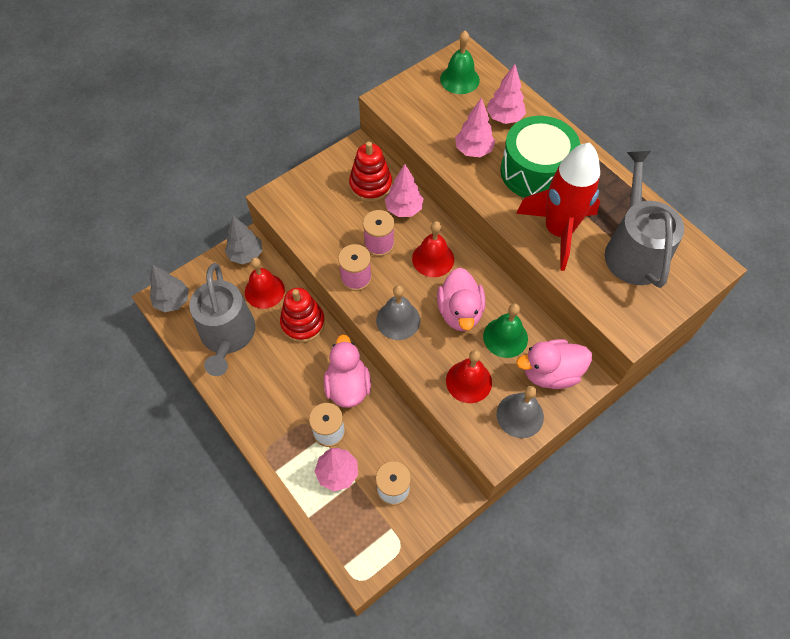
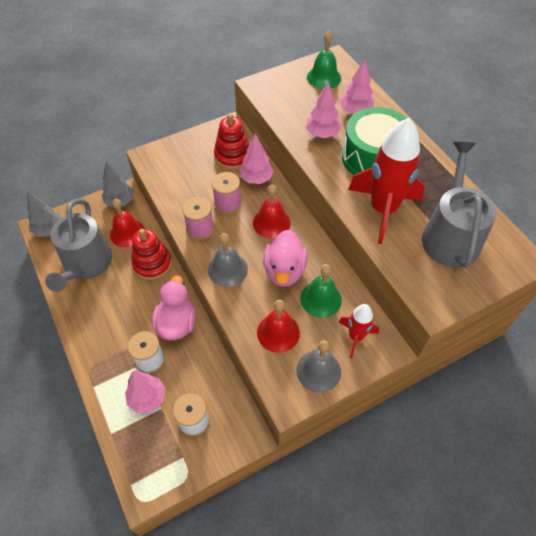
camera: 10 degrees right, 5 degrees down
pink duck [516,339,592,389] -> red rocket [338,304,379,358]

